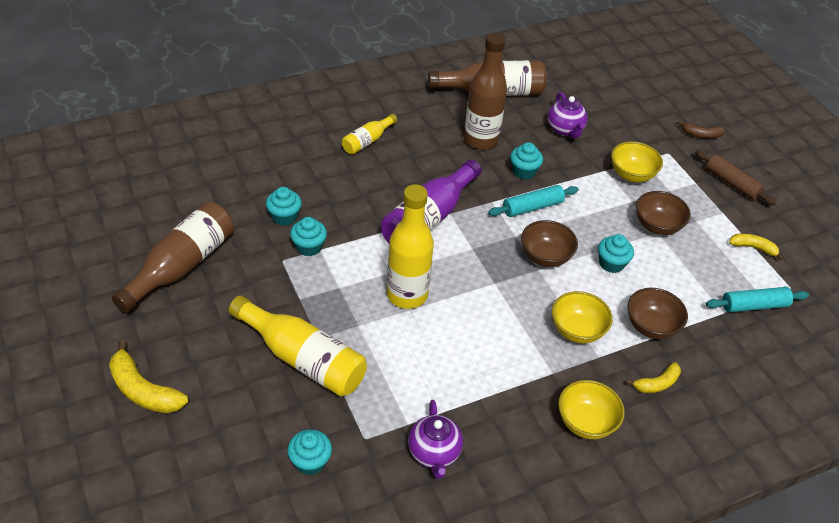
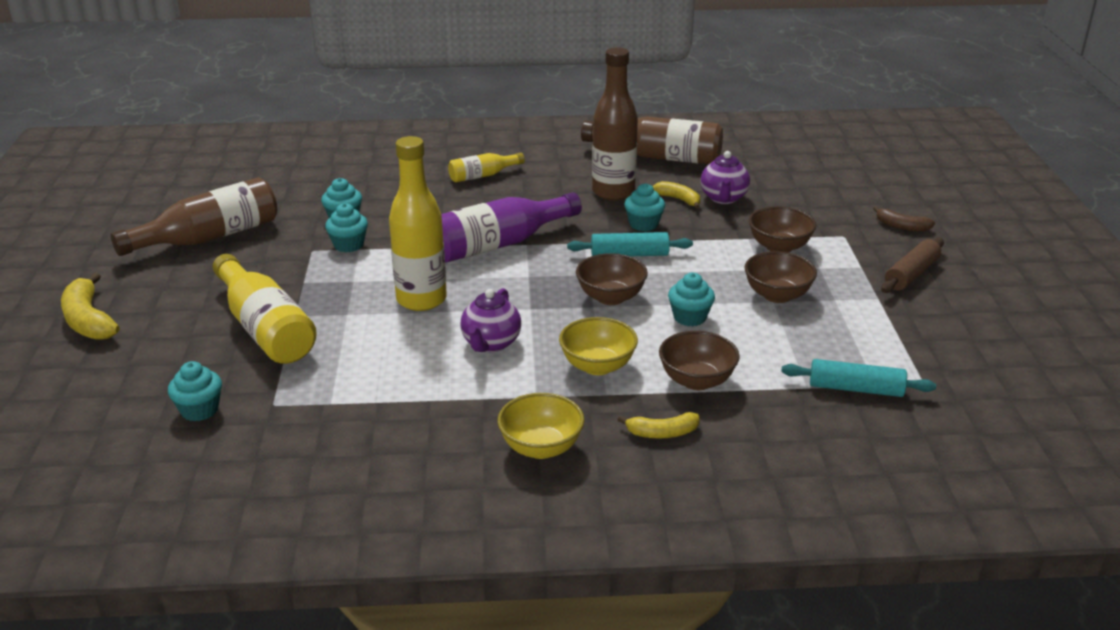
camera: 25 degrees right, 15 degrees down
purple teapot [408,400,463,479] -> purple teapot moved to [460,288,521,352]
yellow bowl [611,141,663,182] -> brown bowl [749,206,816,253]
brown rolling pin [695,150,776,205] -> brown rolling pin turned 60 degrees clockwise [881,238,944,293]
yellow banana [729,233,783,260] -> yellow banana moved to [653,181,700,209]

